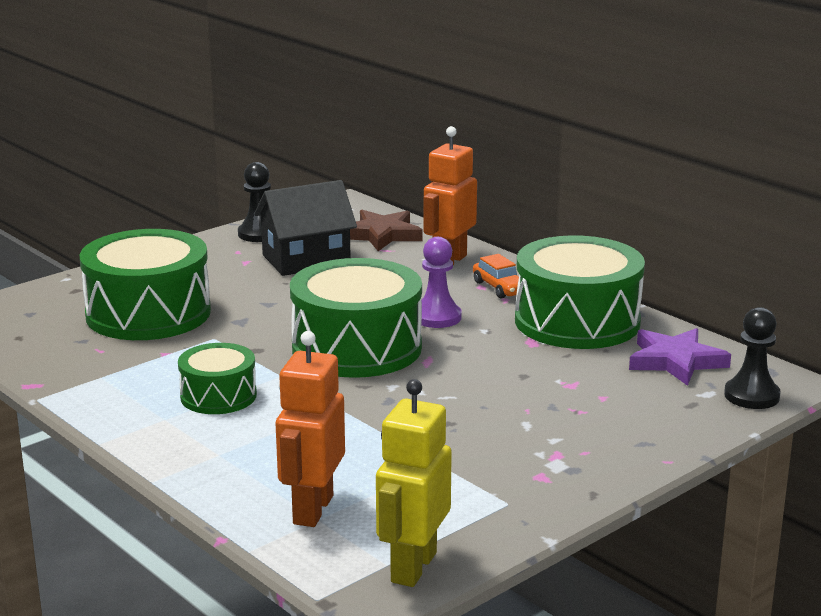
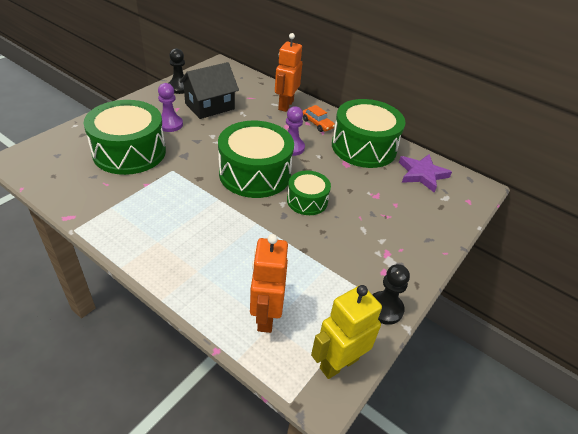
camera: 15 degrees left, 20 degrees up
green drum [178,343,257,414] -> green drum moved to [287,171,331,215]
brown star [350,210,423,251] -> none
yellow robot [376,379,452,587] -> yellow robot turned 45 degrees clockwise [311,285,382,379]
black pawn [724,307,781,409] -> black pawn moved to [372,264,410,325]
none -> purple pawn [158,83,183,132]

